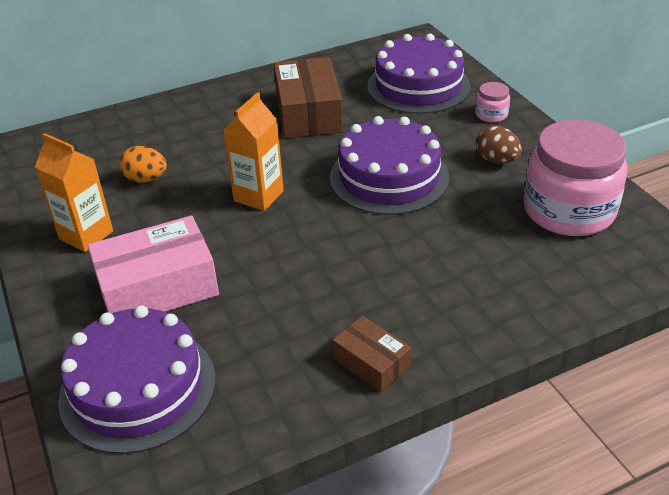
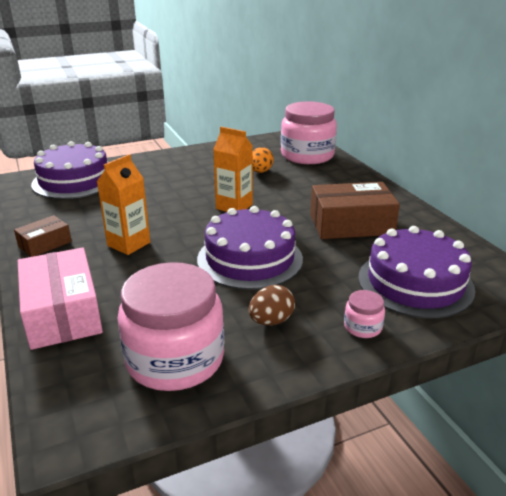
camera: 90 degrees right, 10 degrees down
orange carton [35,133,113,252] -> orange carton moved to [96,154,150,255]
pink box [88,216,219,314] -> pink box moved to [18,247,103,350]
none -> pink jar [281,101,337,164]

